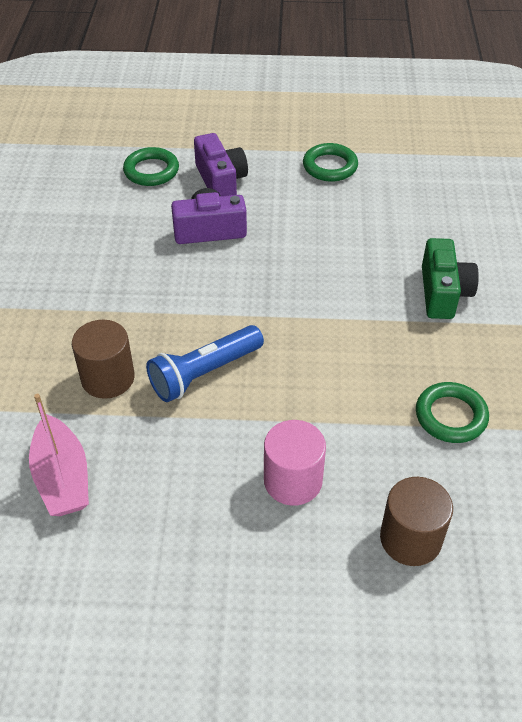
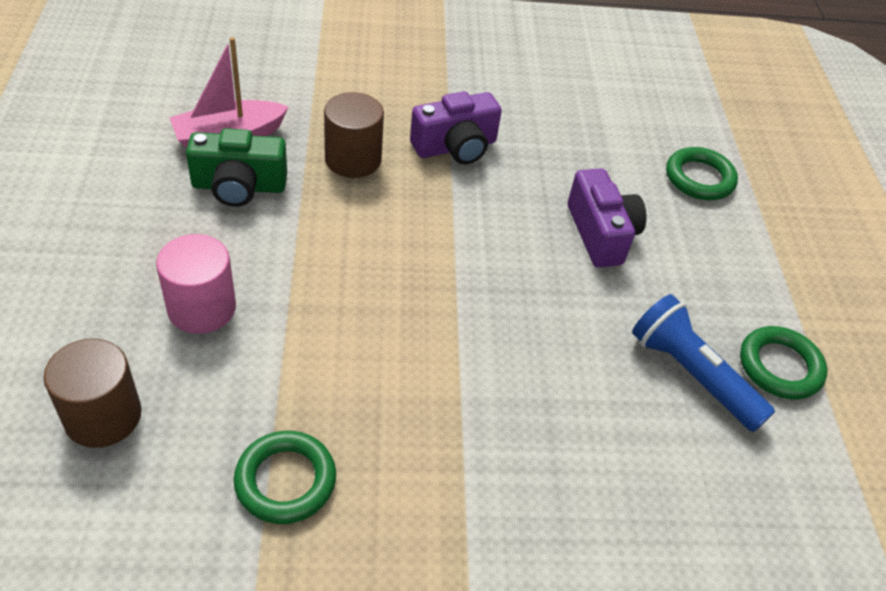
camera: 80 degrees right, 0 degrees up
blue flashlight [146,325,264,402] -> blue flashlight moved to [632,294,775,432]
purple camera [194,133,248,196] -> purple camera moved to [410,91,502,164]
green camera [422,238,479,319] -> green camera moved to [186,128,287,207]

